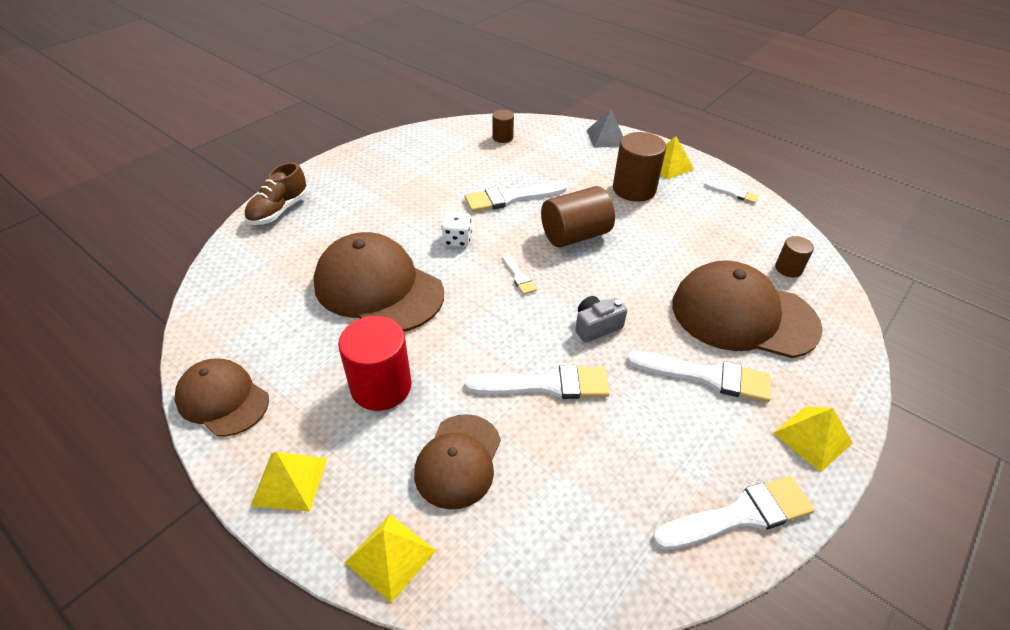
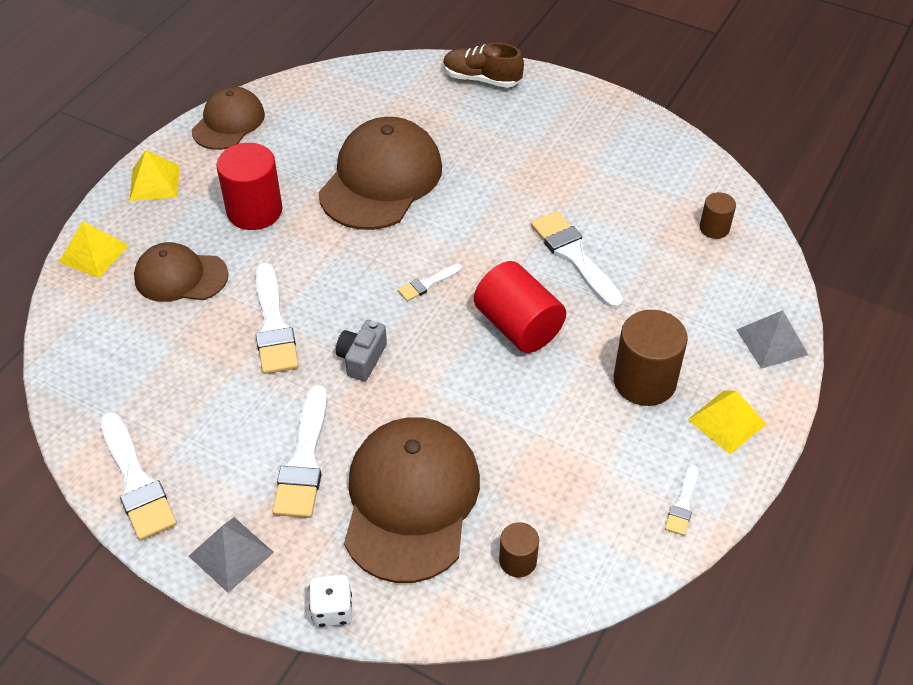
camera: 80 degrees right, 5 degrees up
white dice [442,212,472,247] -> white dice moved to [309,575,353,627]
brown cylinder [541,186,615,247] -> red cylinder [474,261,566,353]
grey camera [575,296,627,343] -> grey camera turned 120 degrees counterclockwise [336,320,387,381]
yellow pyramid [773,407,853,472] -> grey pyramid [189,517,274,593]

